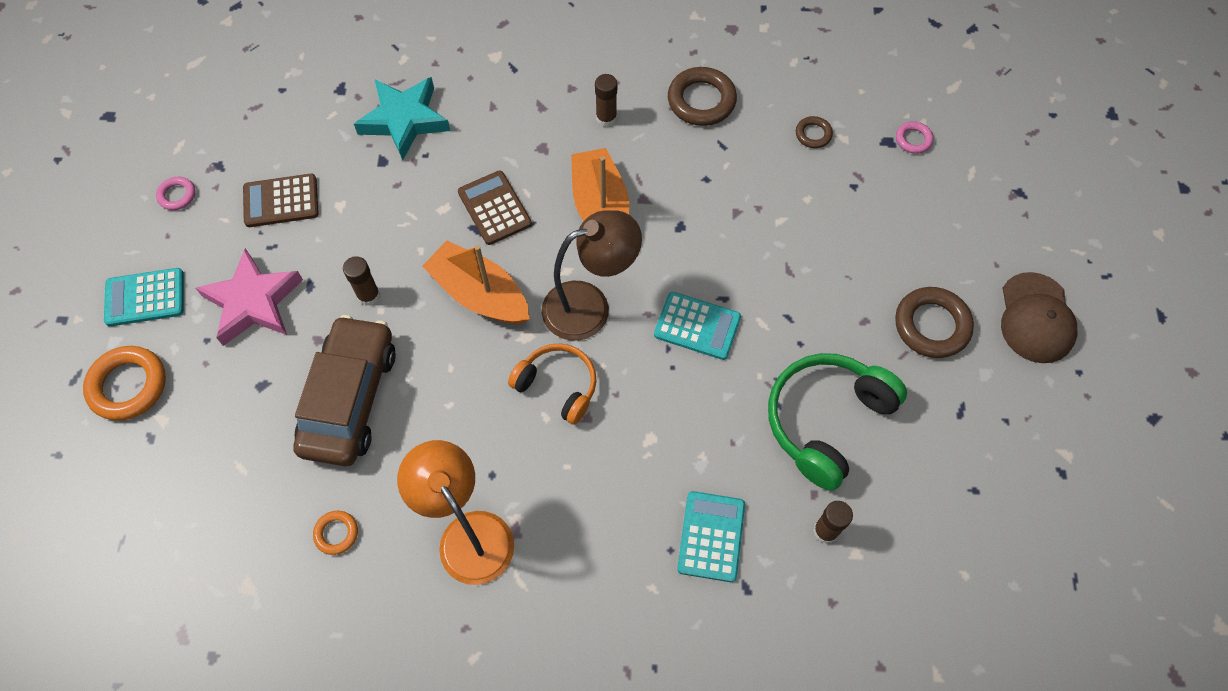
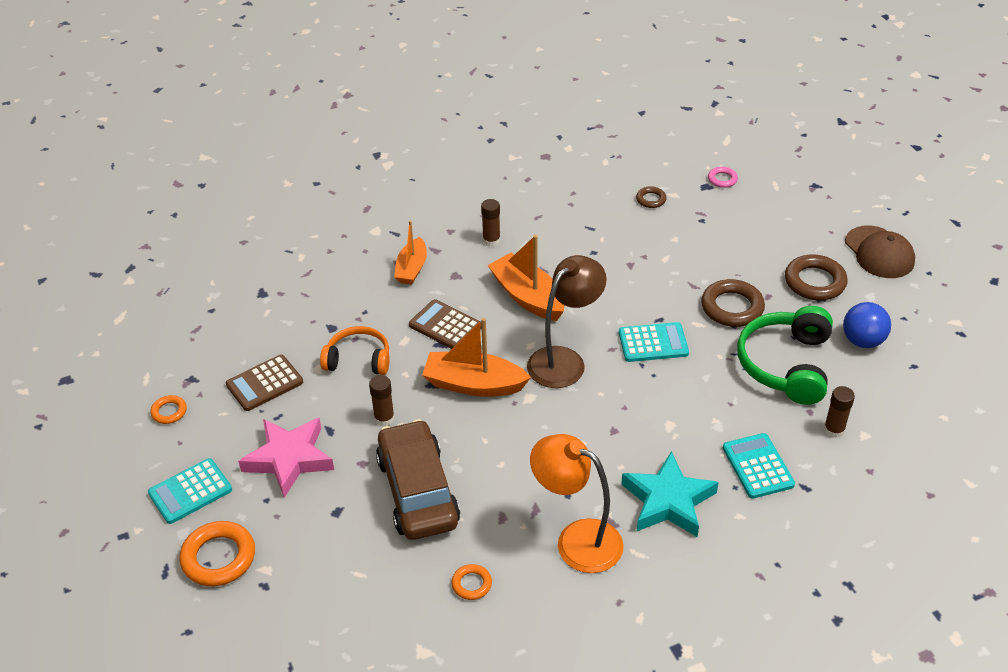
camera: 25 degrees left, 20 degrees down
pink ring [156,177,195,210] -> orange ring [150,395,187,424]
turquoise star [354,77,450,160] -> turquoise star moved to [621,451,719,537]
orange headphones [508,343,597,425] -> orange headphones moved to [320,326,390,375]
brown ring [668,67,737,126] -> brown ring moved to [701,279,765,327]
none -> orange boat [394,220,427,285]
none -> blue ball [843,302,891,348]

